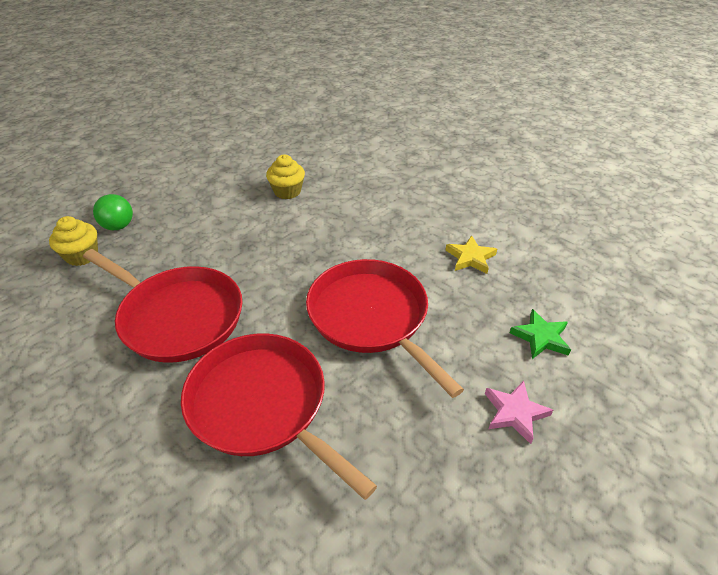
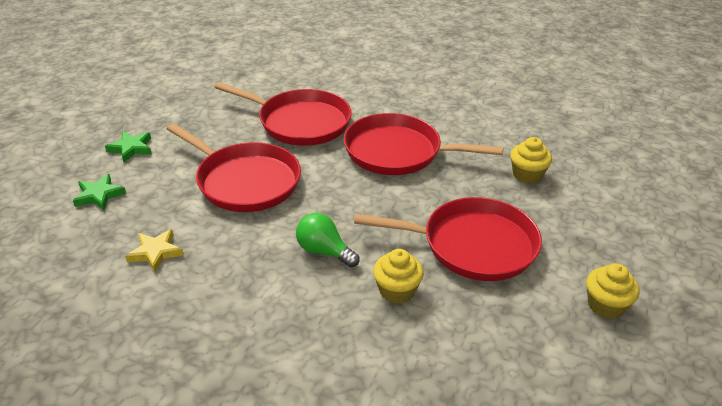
camera: 160 degrees right, 5 degrees down
green light bulb [93,194,133,230] -> green light bulb moved to [296,213,360,267]
pink star [485,381,553,444] -> green star [105,132,152,162]
none -> red pan [354,197,542,281]
none -> yellow cupcake [586,263,639,319]

